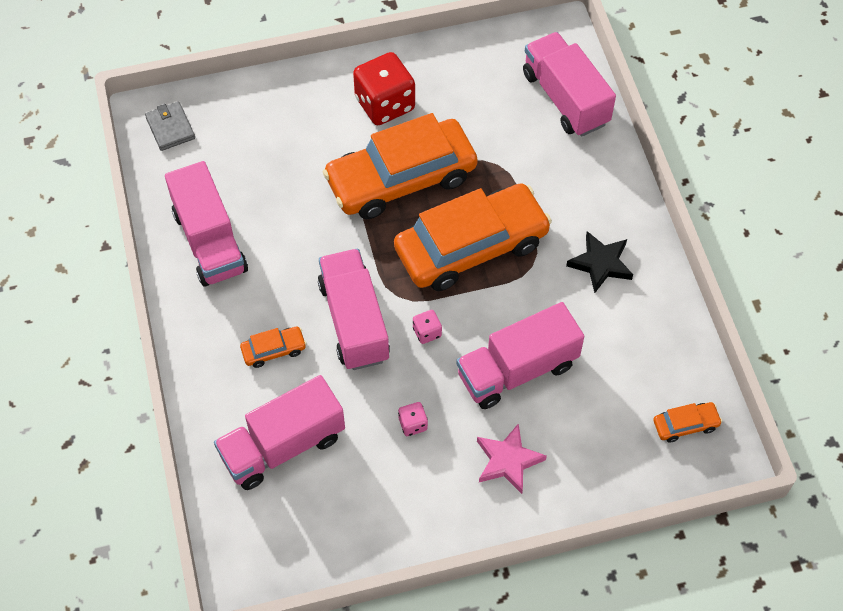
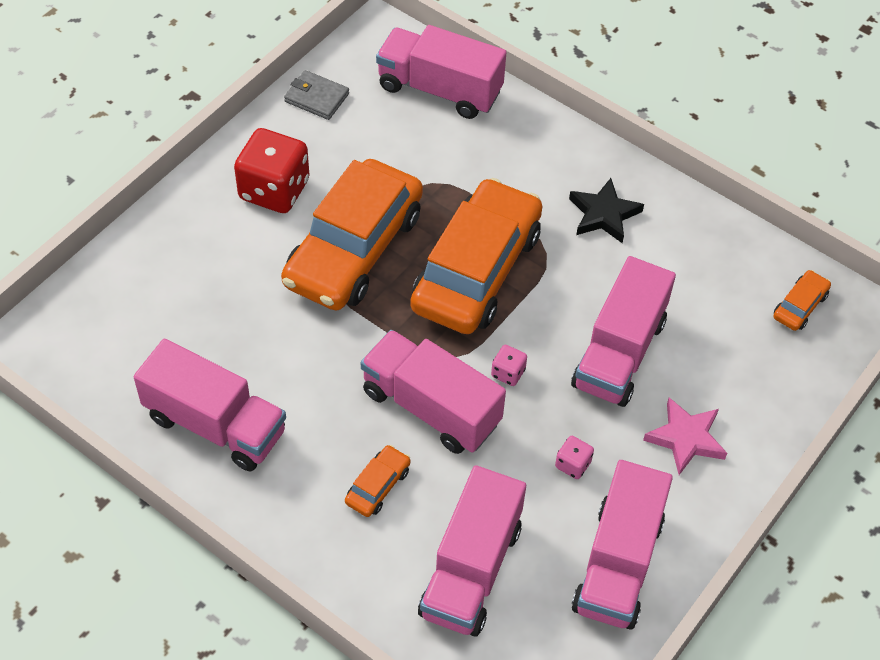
camera: 40 degrees left, 5 degrees down
grey wallet [145,102,195,151] -> grey wallet moved to [284,70,349,120]
none -> pink truck [572,460,673,630]

